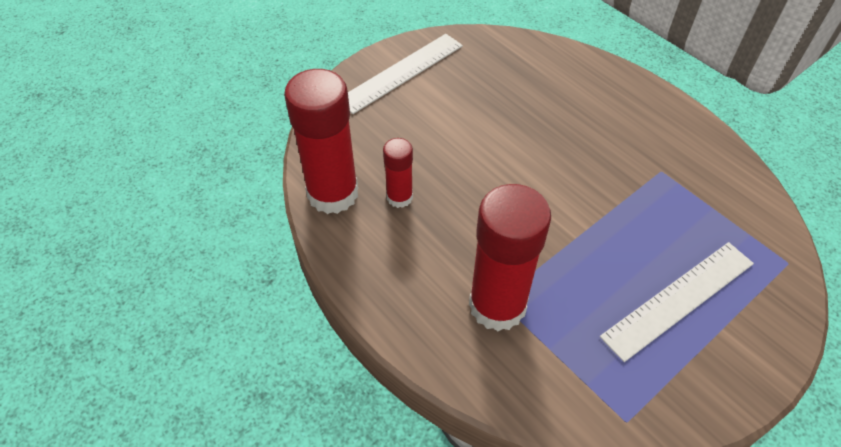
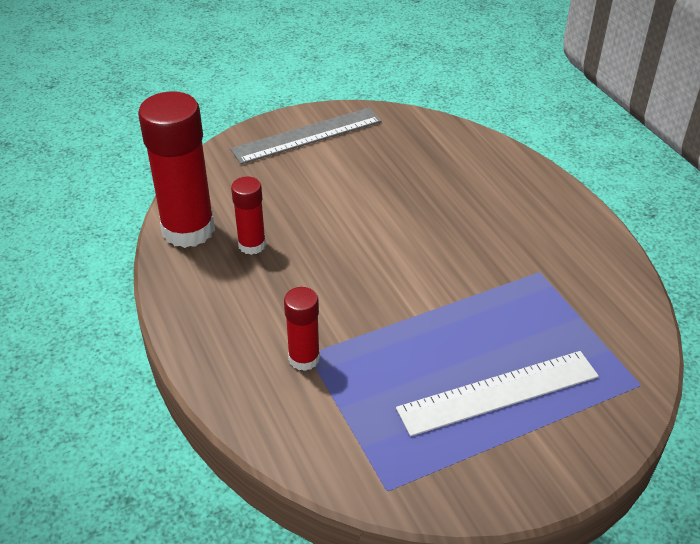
camera: 15 degrees right, 10 degrees down
white ruler [348,34,463,114] -> grey ruler [230,108,382,164]
red glue stick [469,184,551,331] -> red glue stick [284,287,320,371], size x0.52

